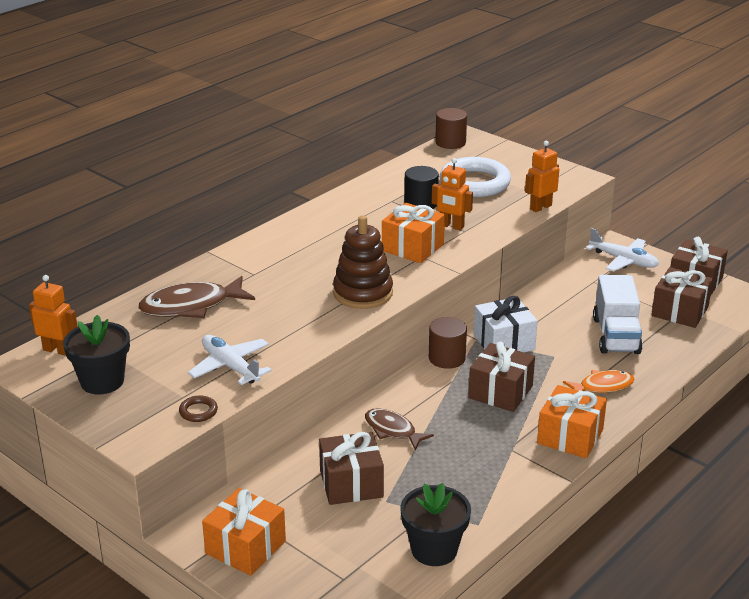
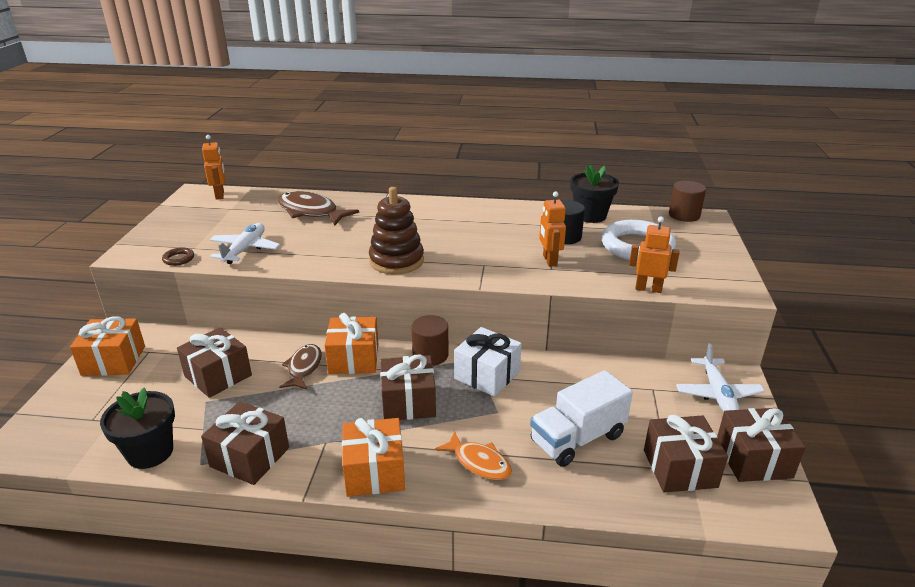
camera: 55 degrees right, 0 degrees up
black flower pot [63,315,130,394] -> black flower pot moved to [570,165,619,223]
orange gift [382,203,445,263] -> orange gift moved to [324,313,379,374]
none -> brown gift [201,401,289,485]

